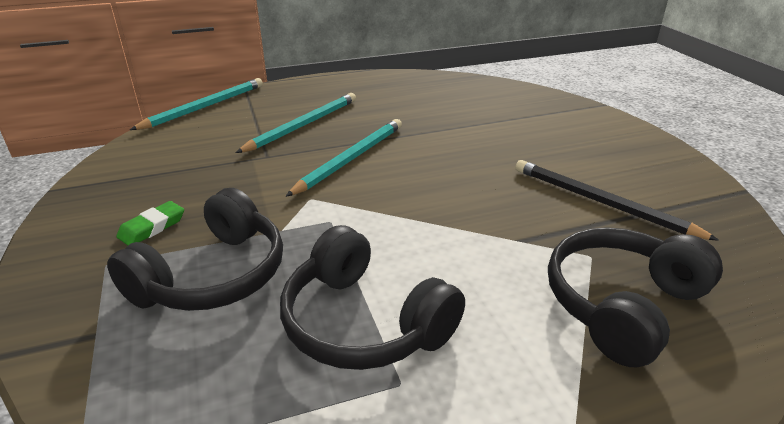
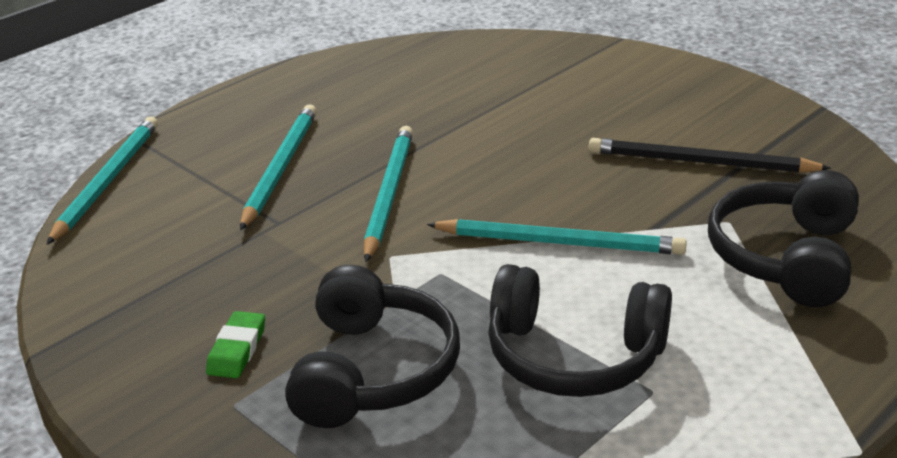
camera: 25 degrees left, 0 degrees up
none -> turquoise pencil [427,219,687,255]

